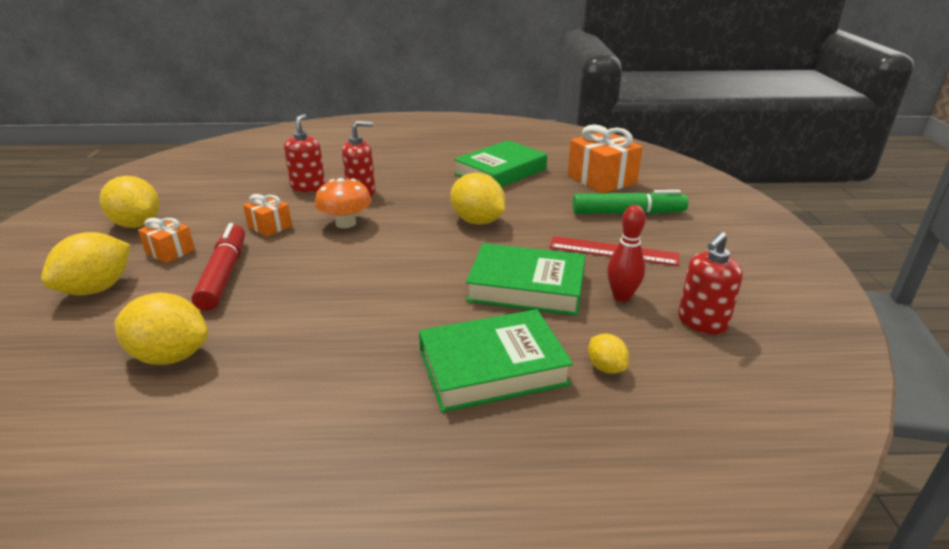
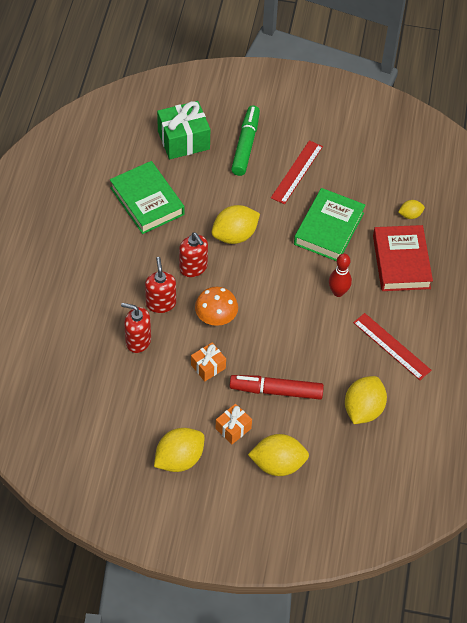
camera: 80 degrees left, 25 degrees up
yellow lemon [41,232,130,295] -> yellow lemon turned 45 degrees counterclockwise [248,434,309,476]
green book [419,309,573,412] -> red book [373,225,433,291]
orange gift [568,124,643,193] -> green gift [157,101,210,159]
red bowling pin [607,205,646,302] -> red bowling pin moved to [329,254,352,297]
red soap dispenser [678,232,743,335] -> red soap dispenser moved to [179,232,208,277]
none -> red ruler [353,313,431,380]

